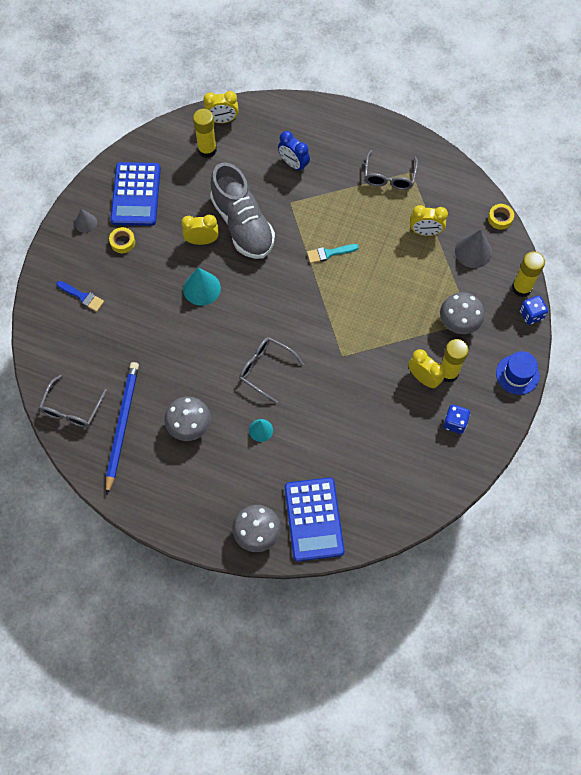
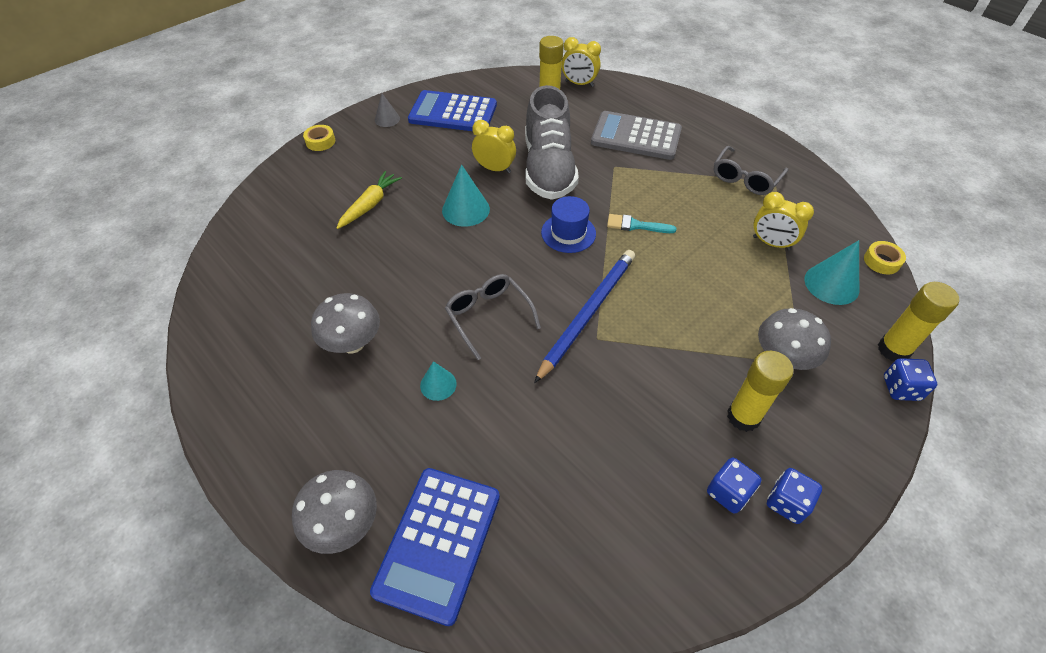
camera: 25 degrees right, 15 degrees down
grey glasses [39,375,107,428] -> none
blue brush [57,281,104,312] -> none
blue pencil [106,362,139,495] -> blue pencil moved to [534,250,635,383]
yellow tape [109,227,135,253] -> yellow tape moved to [303,125,335,151]
blue calculator [110,162,161,226] -> blue calculator turned 75 degrees clockwise [408,90,497,131]
blue clock [278,131,310,172] -> grey calculator [591,111,682,160]
yellow clock [408,349,445,388] -> none
grey cone [455,229,492,268] -> turquoise cone [804,240,859,305]
blue hat [496,351,540,395] -> blue hat moved to [541,196,596,253]
none -> yellow carrot [336,171,402,229]
none -> blue dice [767,468,822,524]

